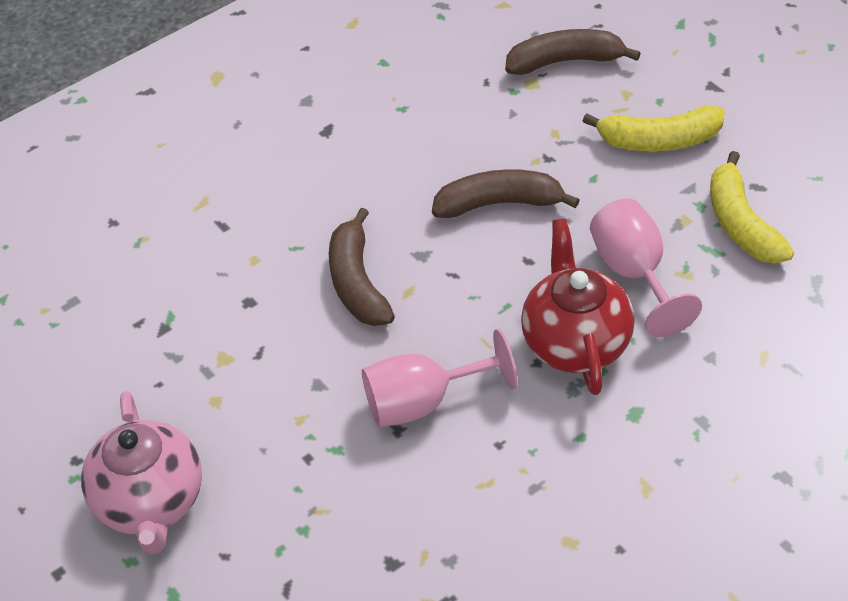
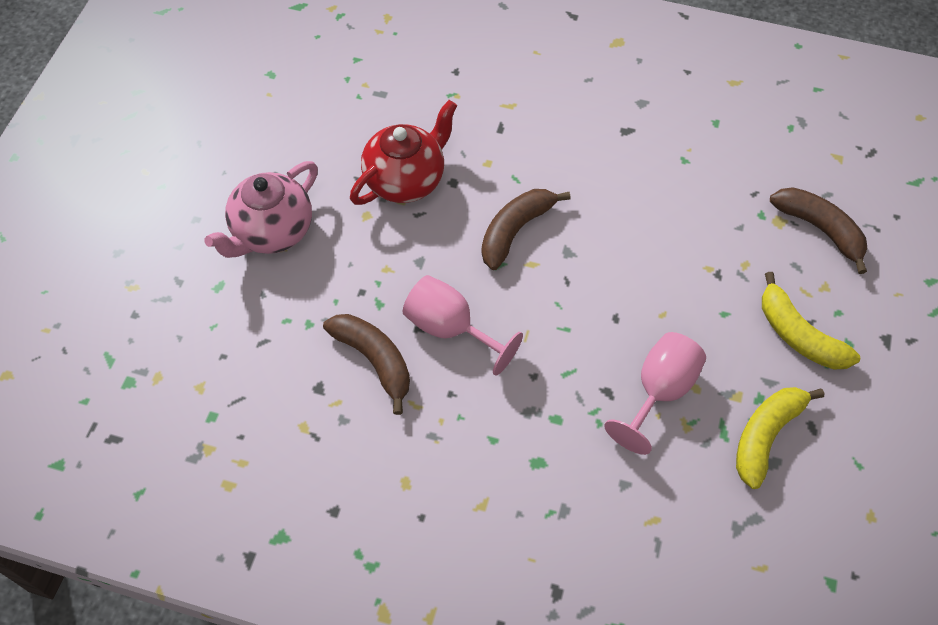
camera: 50 degrees right, 10 degrees up
brown banana [432,169,580,218] -> brown banana moved to [323,314,410,415]
red teapot [521,219,635,395] -> red teapot moved to [350,100,457,205]

